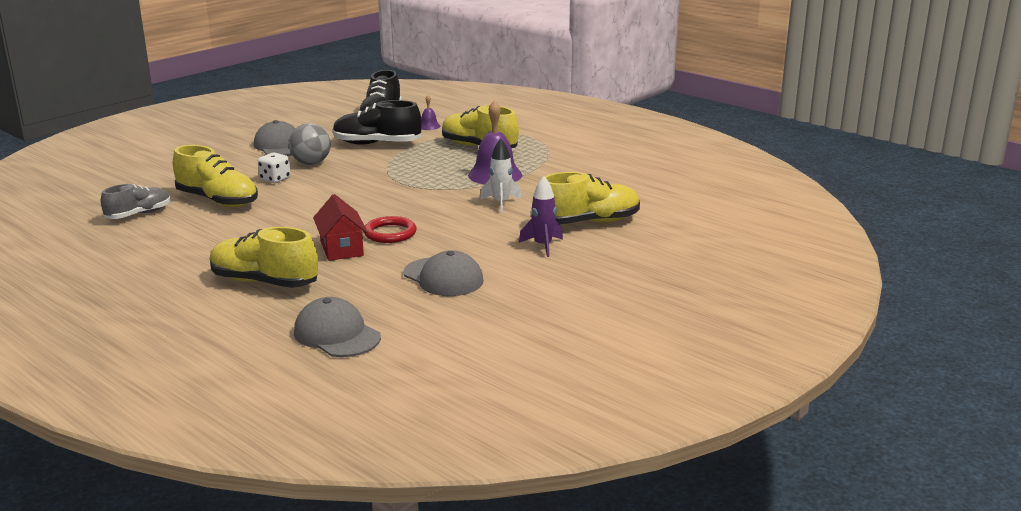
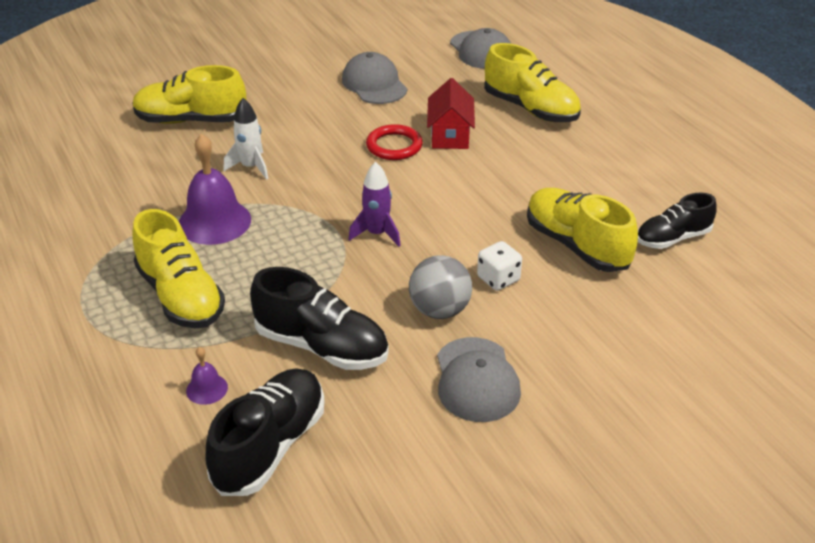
camera: 160 degrees left, 15 degrees up
grey shoe [101,184,170,219] -> black shoe [637,192,717,249]
purple rocket [519,176,563,257] -> purple rocket moved to [348,162,401,247]

